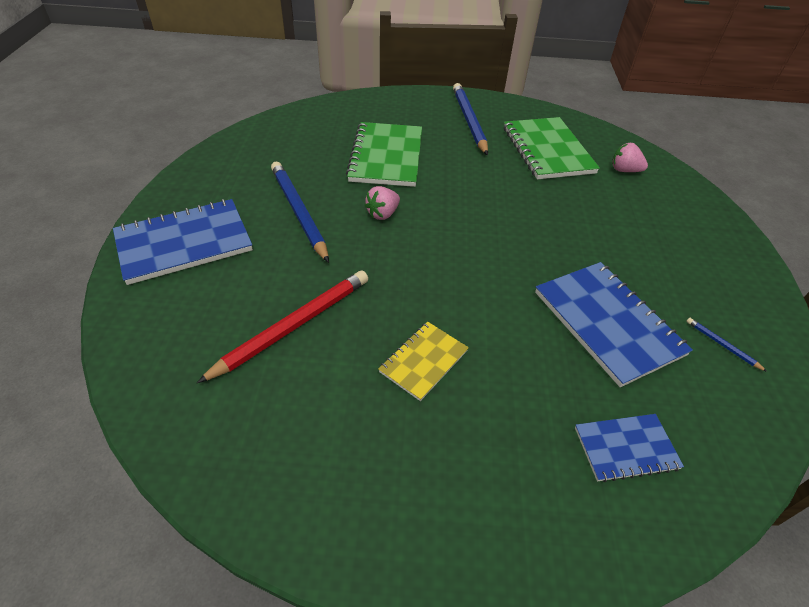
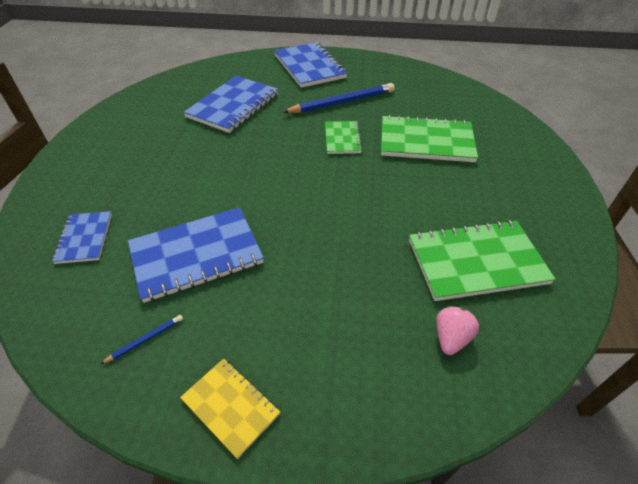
camera: 95 degrees right, 0 degrees up
red pencil [197,271,368,383] -> blue notebook [184,76,278,133]
pink strawberry [364,186,400,220] -> green notebook [325,121,363,154]
yellow notebook [379,322,469,401] -> yellow notebook moved to [180,359,280,459]
blue pencil [453,83,488,156] -> none

